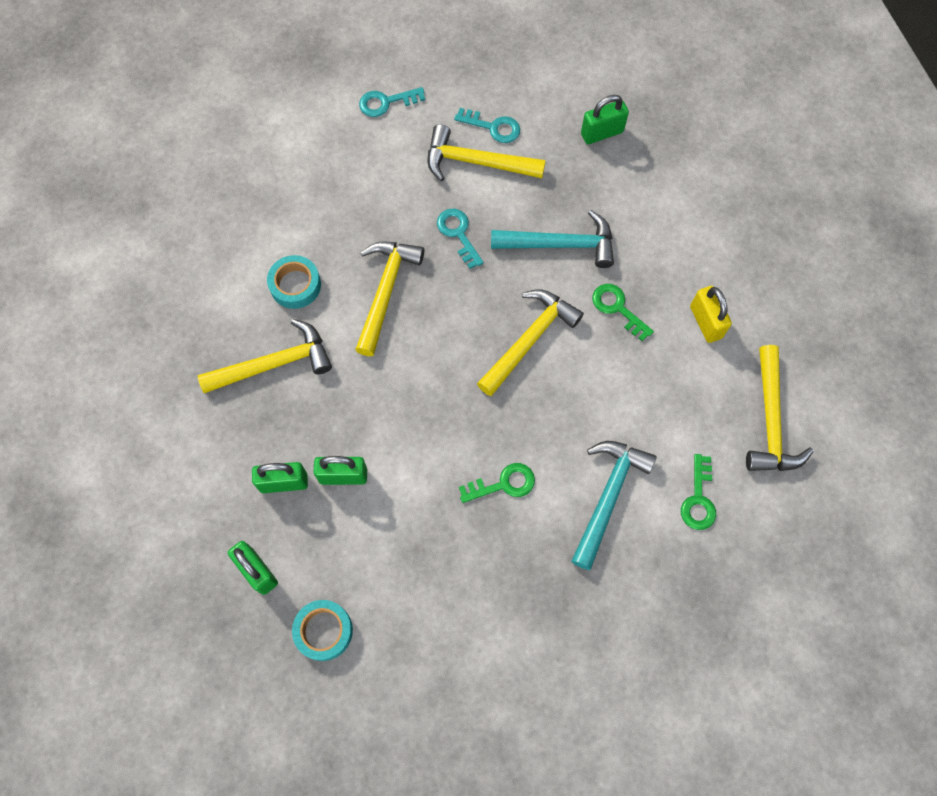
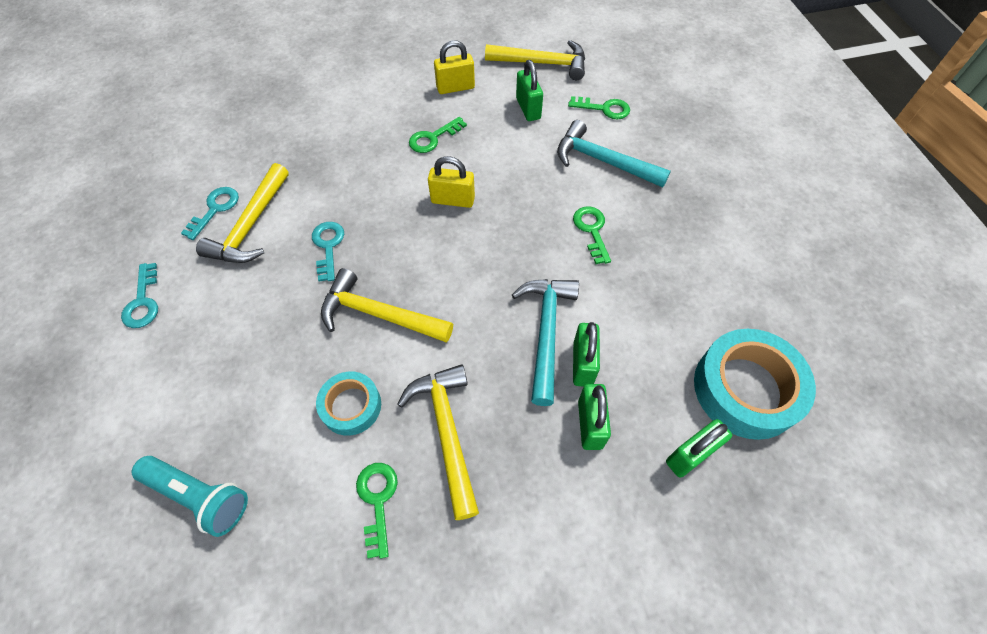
camera: 85 degrees left, 10 degrees down
turquoise tape [292,600,353,661] -> turquoise tape [694,329,816,440], size x1.75
turquoise key [437,209,484,269] -> turquoise key turned 105 degrees clockwise [312,222,344,281]
yellow hammer [477,290,584,396] -> yellow padlock [428,156,475,208]
turquoise hammer [491,210,614,268] -> turquoise hammer moved to [512,279,579,406]
green padlock [581,95,629,144] -> green padlock moved to [516,60,543,121]
none -> turquoise flashlight [132,456,248,537]
none -> green key [356,463,398,559]

